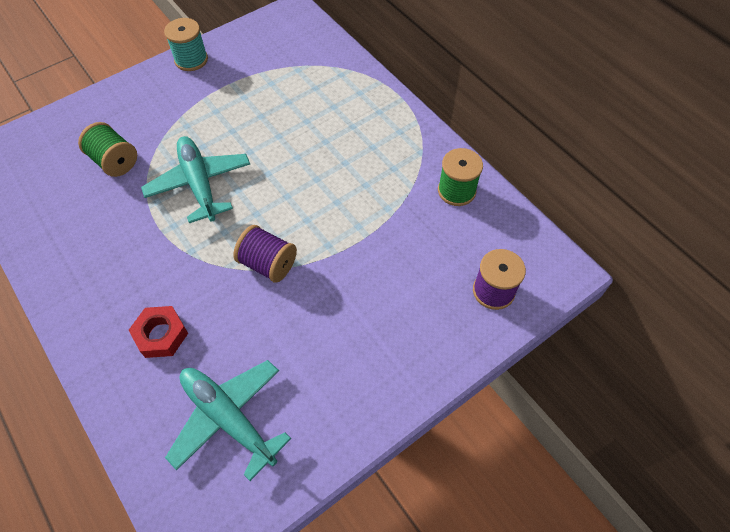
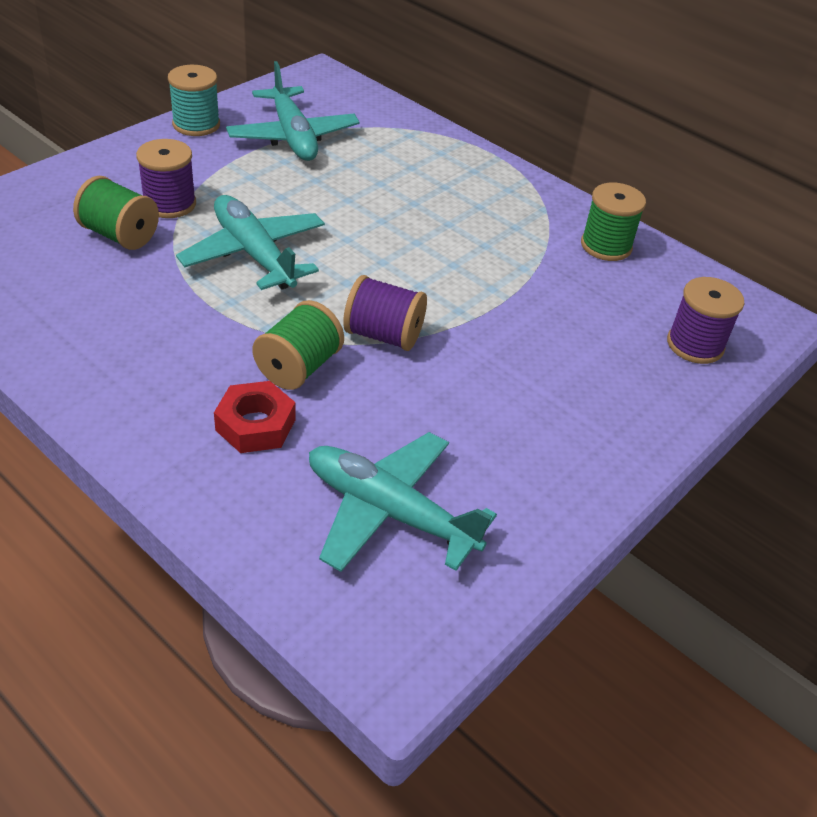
camera: 15 degrees left, 15 degrees down
none -> purple spool [136,139,196,218]
none -> turquoise plane [226,61,360,161]
none -> green spool [252,300,344,390]

